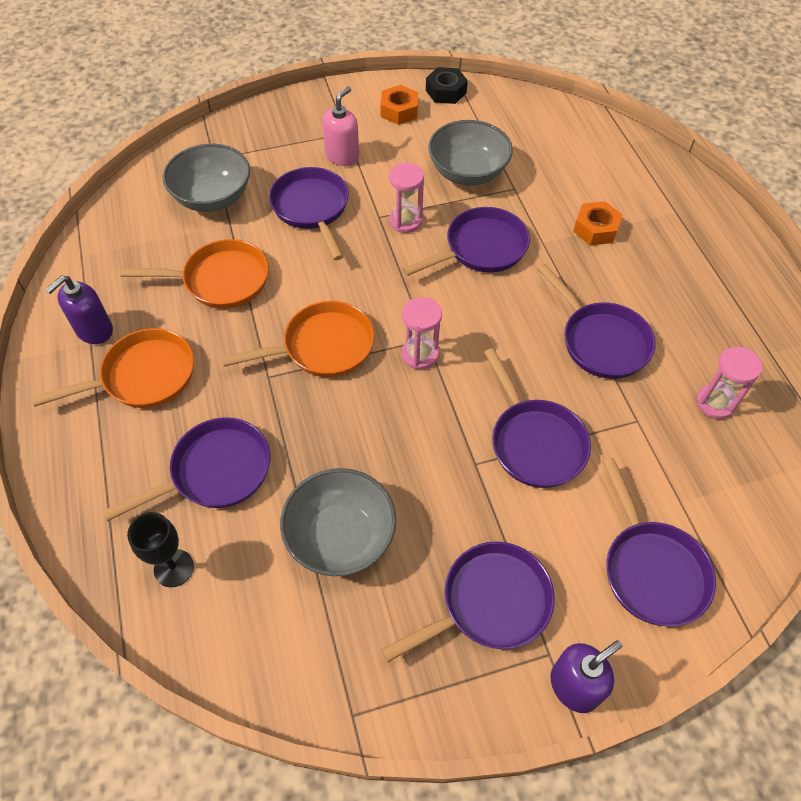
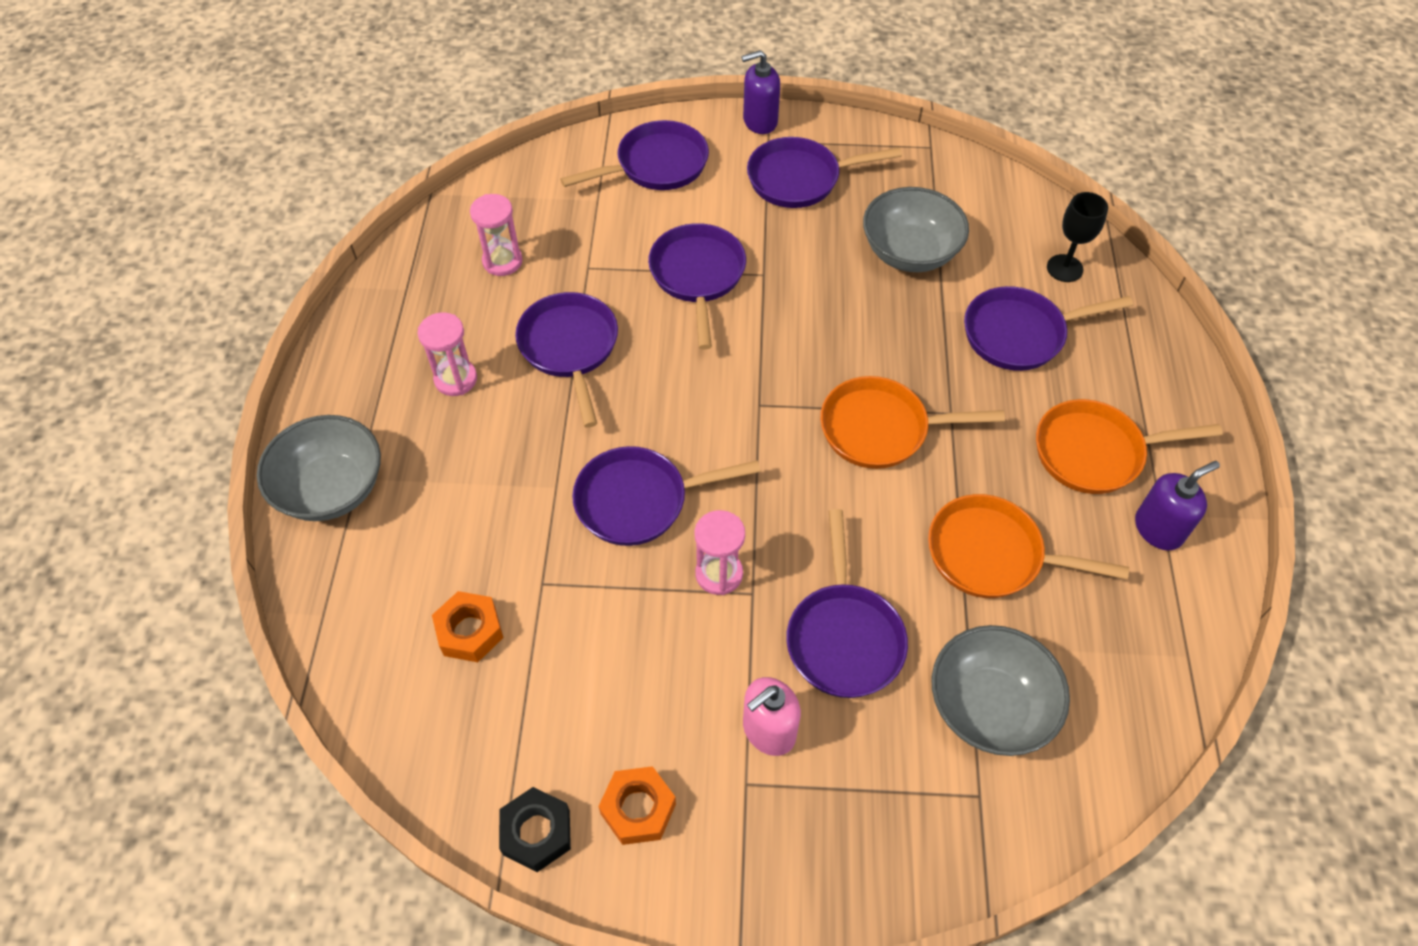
camera: 160 degrees left, 0 degrees up
pink hourglass [402,297,442,370] -> pink hourglass moved to [418,312,477,396]
grey bowl [428,120,513,186] -> grey bowl moved to [257,415,381,521]
orange nut [573,201,622,246] -> orange nut moved to [432,591,503,662]
purple pan [602,458,716,626] -> purple pan turned 60 degrees clockwise [560,120,709,190]

